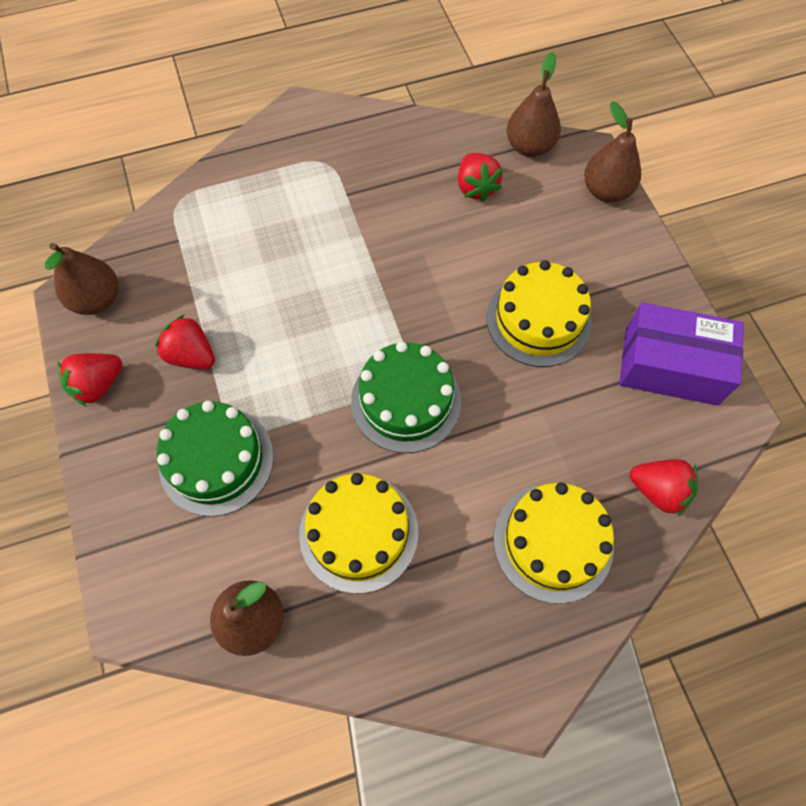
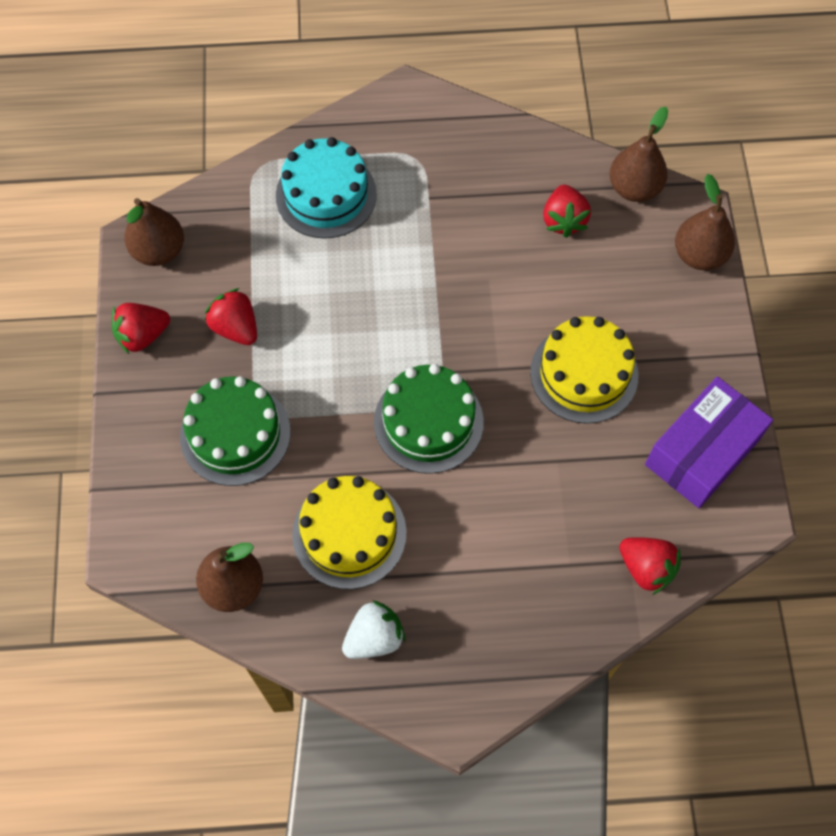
camera: 15 degrees right, 0 degrees up
yellow cake [494,482,614,604] -> none
purple box [619,303,744,406] -> purple box turned 75 degrees counterclockwise [645,377,773,508]
none -> turquoise cake [276,137,377,239]
none -> white strawberry [342,600,405,659]

